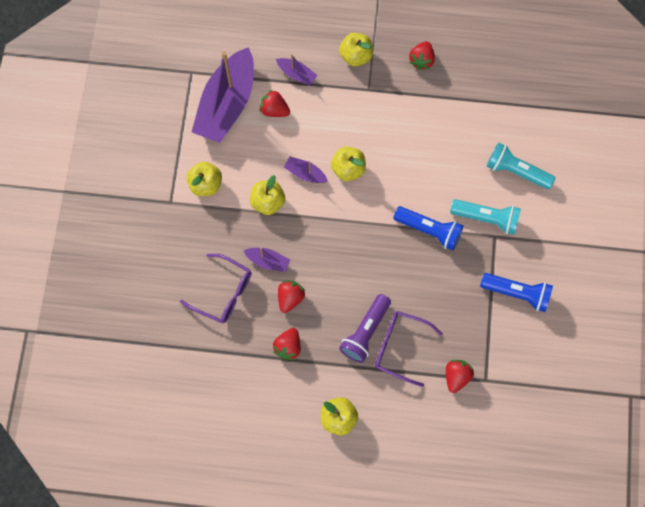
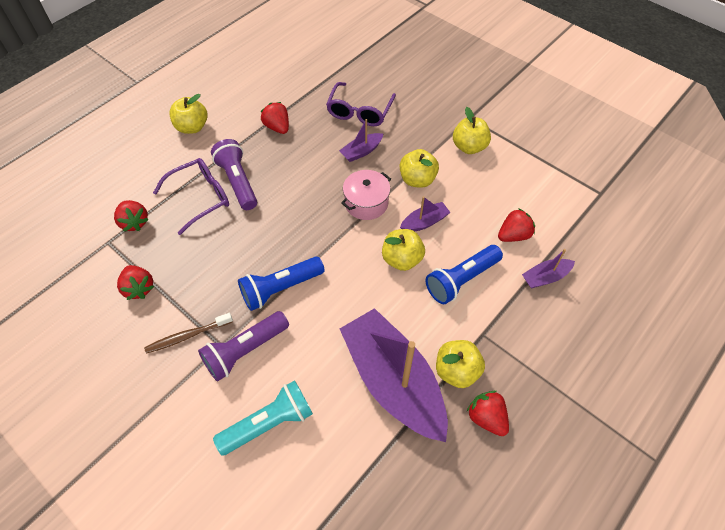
camera: 125 degrees right, 15 degrees down
purple glasses [180,254,251,323] -> purple glasses turned 45 degrees counterclockwise [326,82,396,126]
purple boat [192,47,254,143] -> purple boat moved to [340,308,448,442]
red strawberry [278,281,305,313] -> red strawberry moved to [117,265,154,300]
yellow apple [339,33,373,66] -> yellow apple moved to [436,340,485,388]
turquoise flashlight [450,199,521,235] -> purple flashlight [198,311,289,381]
blue flashlight [480,273,553,312] -> blue flashlight moved to [426,245,503,305]
none -> brown toothbrush [144,313,233,354]
none -> pink pot [341,170,391,220]

